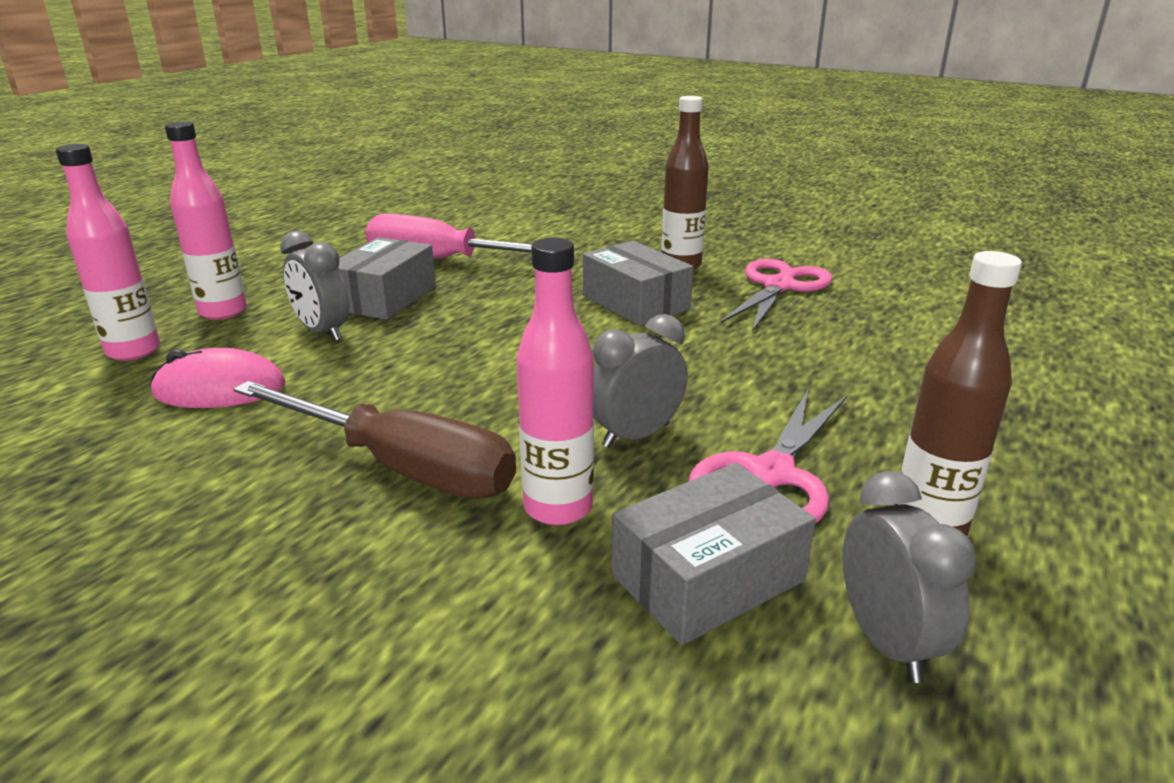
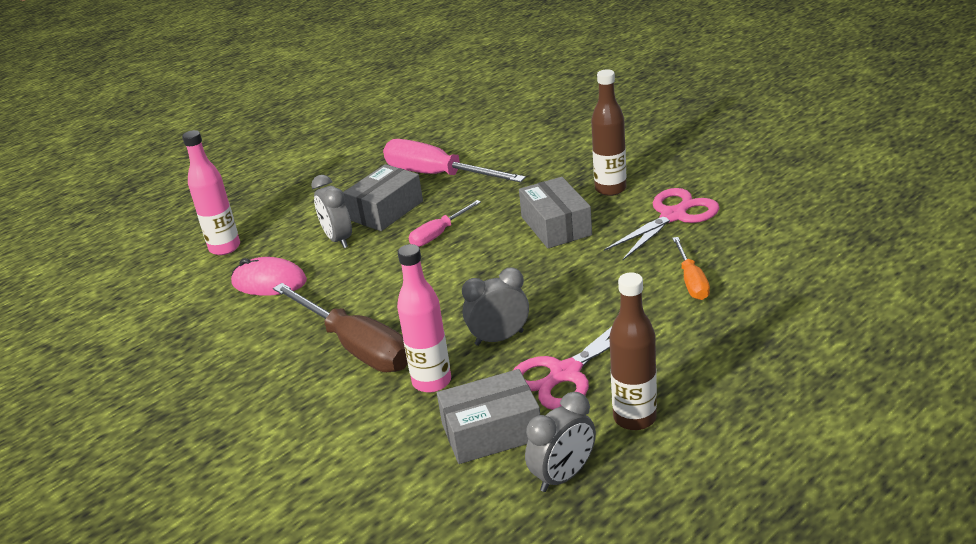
camera: 20 degrees right, 5 degrees up
pink bottle [165,121,247,320] -> none
grey clock [843,471,977,683] -> grey clock turned 45 degrees clockwise [525,392,596,492]
none -> pink screwdriver [409,200,481,247]
none -> orange screwdriver [672,237,710,300]

